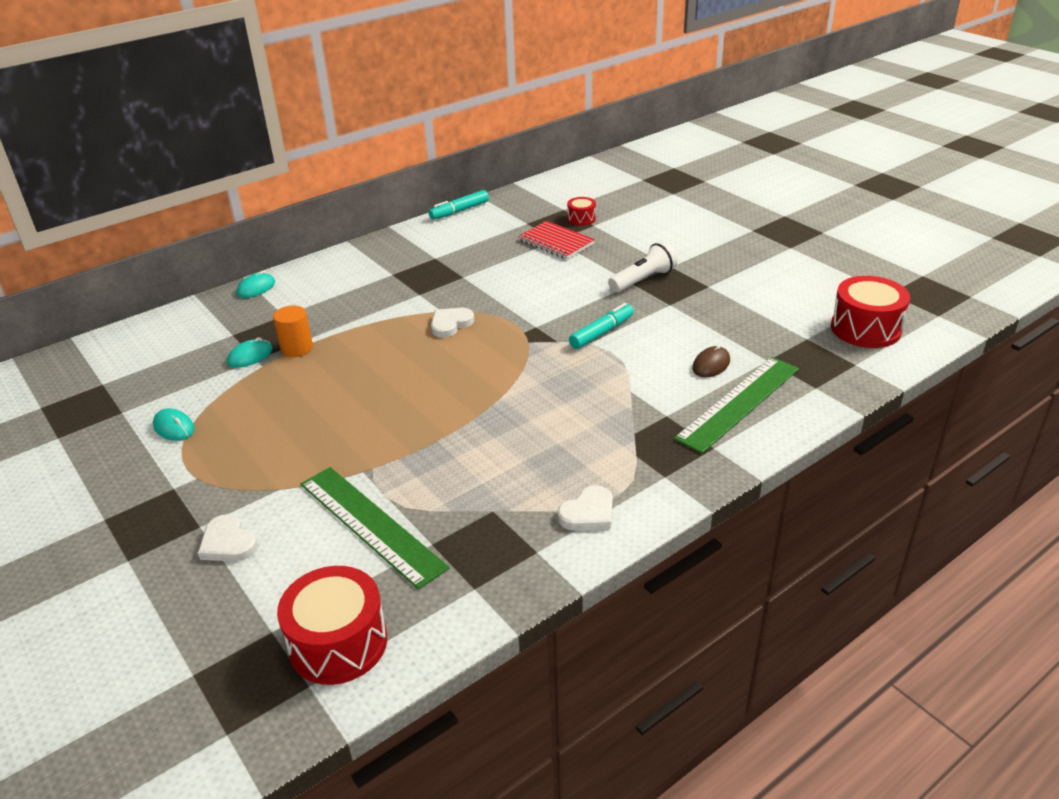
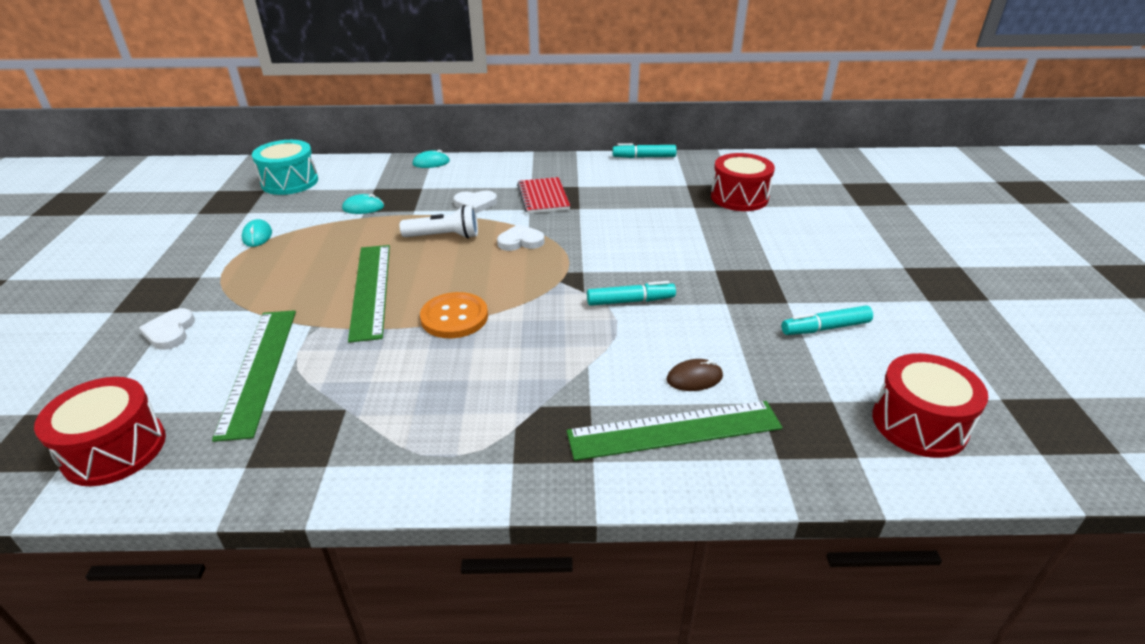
camera: 35 degrees right, 0 degrees up
orange cylinder [273,305,313,357] -> none
red notebook [518,221,595,259] -> red notebook moved to [517,177,570,214]
white heart [557,485,613,530] -> white heart moved to [453,191,497,213]
red drum [567,197,596,226] -> red drum [711,153,775,211], size x1.94
white flashlight [608,241,678,293] -> white flashlight moved to [400,205,478,239]
none -> turquoise drum [252,140,318,195]
none -> green ruler [348,245,390,343]
none -> orange button [420,292,488,338]
none -> turquoise marker [782,306,873,335]

